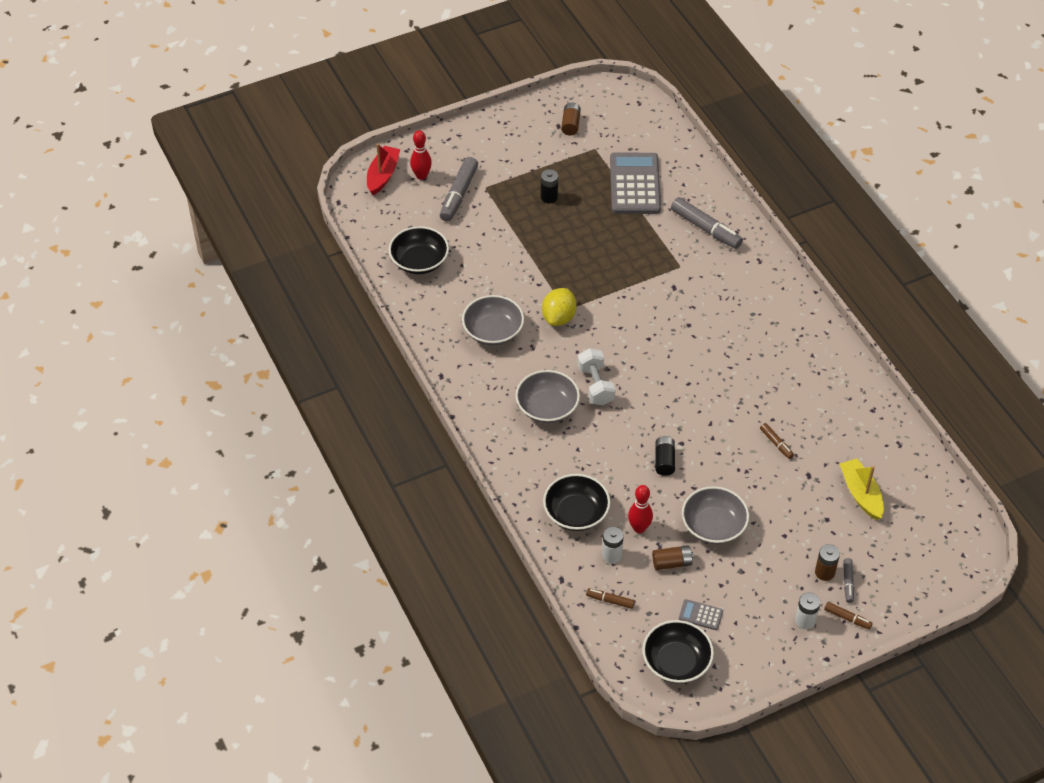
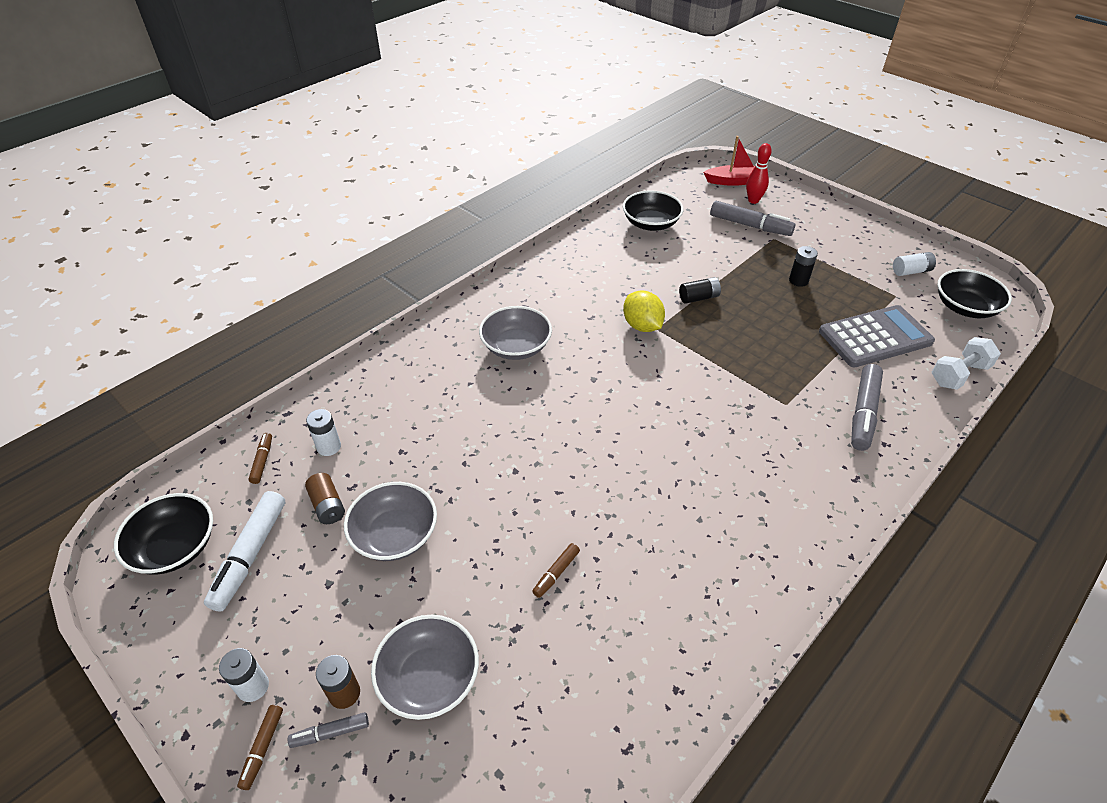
camera: 70 degrees right, 5 degrees down
grey marker [440,157,478,222] -> grey marker turned 150 degrees counterclockwise [710,201,795,236]
grey bowl [462,295,524,346] -> grey bowl moved to [371,615,479,720]
yellow lemon [542,288,577,326] -> yellow lemon turned 60 degrees clockwise [623,291,665,332]
black bowl [543,474,610,531] -> black bowl moved to [938,269,1012,318]
brown battery [561,102,581,136] -> white battery [893,252,936,276]
white dumbbell [578,348,615,405] -> white dumbbell moved to [932,337,1001,390]
red bowling pin [628,485,653,533] -> none
black battery [655,436,675,476] -> black battery moved to [679,277,721,304]
grey calculator [679,599,723,630] -> white marker [204,491,285,612]
yellow boat [840,459,884,520] -> none

